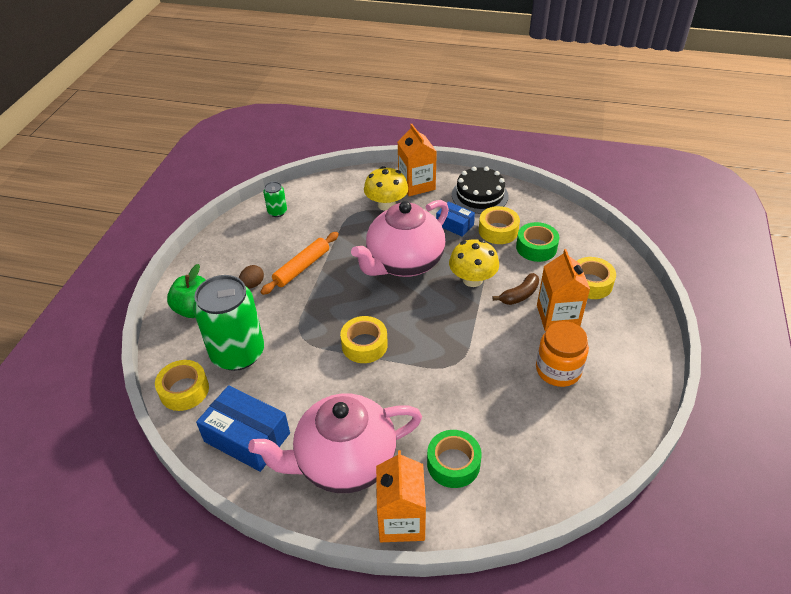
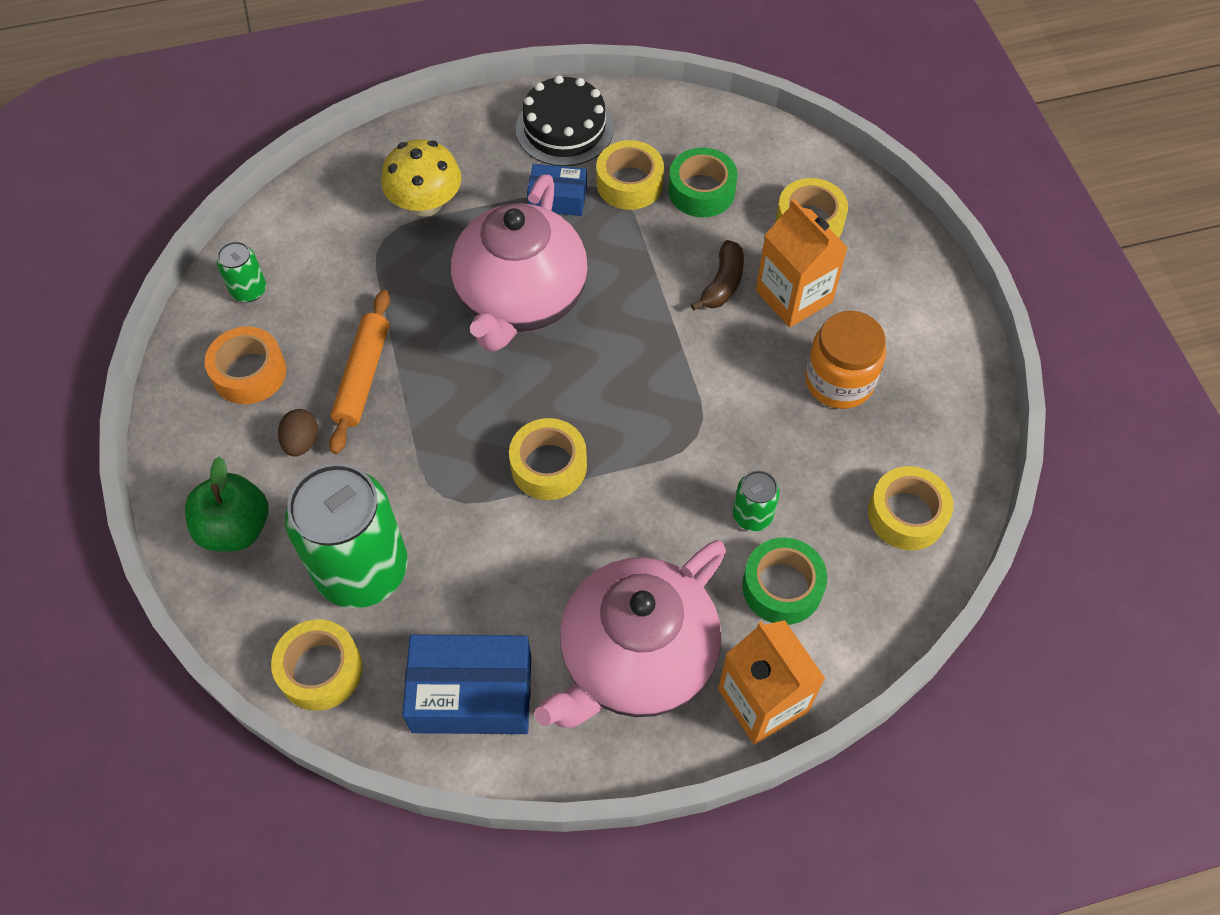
camera: 30 degrees left, 15 degrees up
orange carton [398,124,437,196] -> none
yellow mushroom [449,239,499,287] -> none
none -> orange tape [205,326,286,404]
none -> green can [733,470,780,531]
none -> yellow tape [868,466,953,550]

